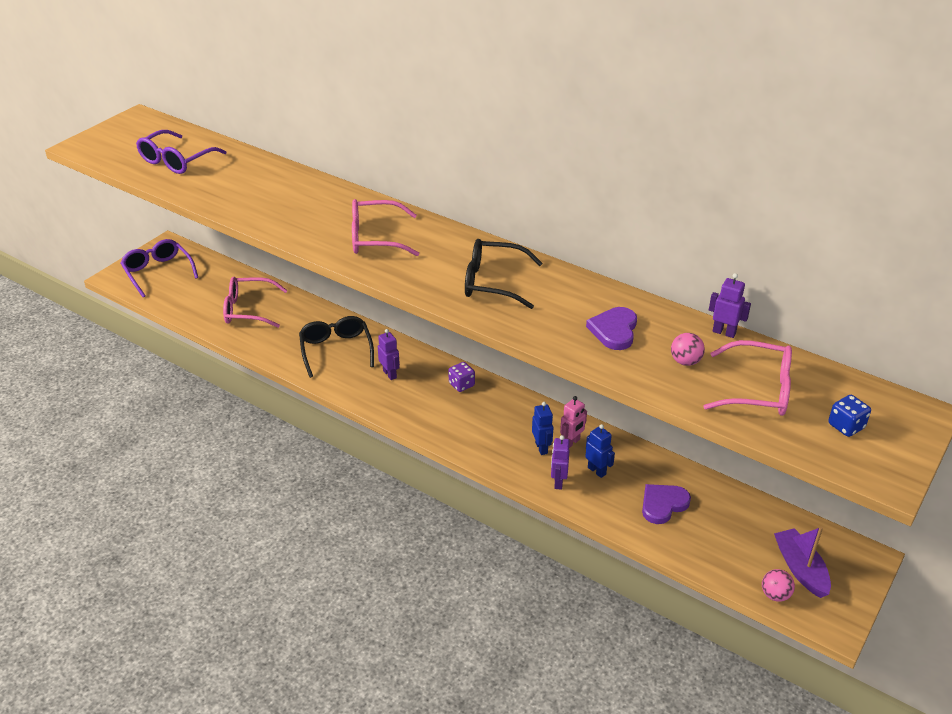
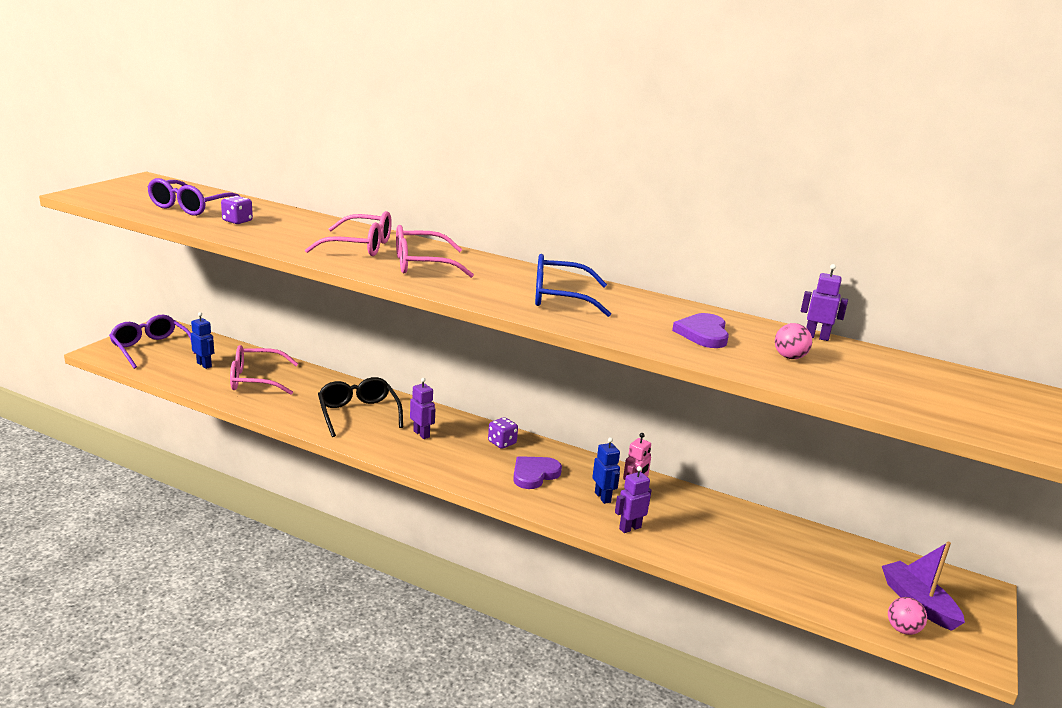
camera: 10 degrees left, 15 degrees down
black glasses [465,239,542,309] -> blue glasses [535,254,611,317]
purple robot [551,435,570,490] -> purple robot turned 60 degrees clockwise [615,466,651,533]
blue robot [585,424,615,478] -> blue robot moved to [191,312,214,369]
purple heart [642,484,691,524] -> purple heart moved to [513,456,562,489]
pink glasses [703,340,792,416] -> pink glasses moved to [305,211,392,256]
blue dice [828,395,871,437] -> none
none -> purple dice [221,196,253,224]

